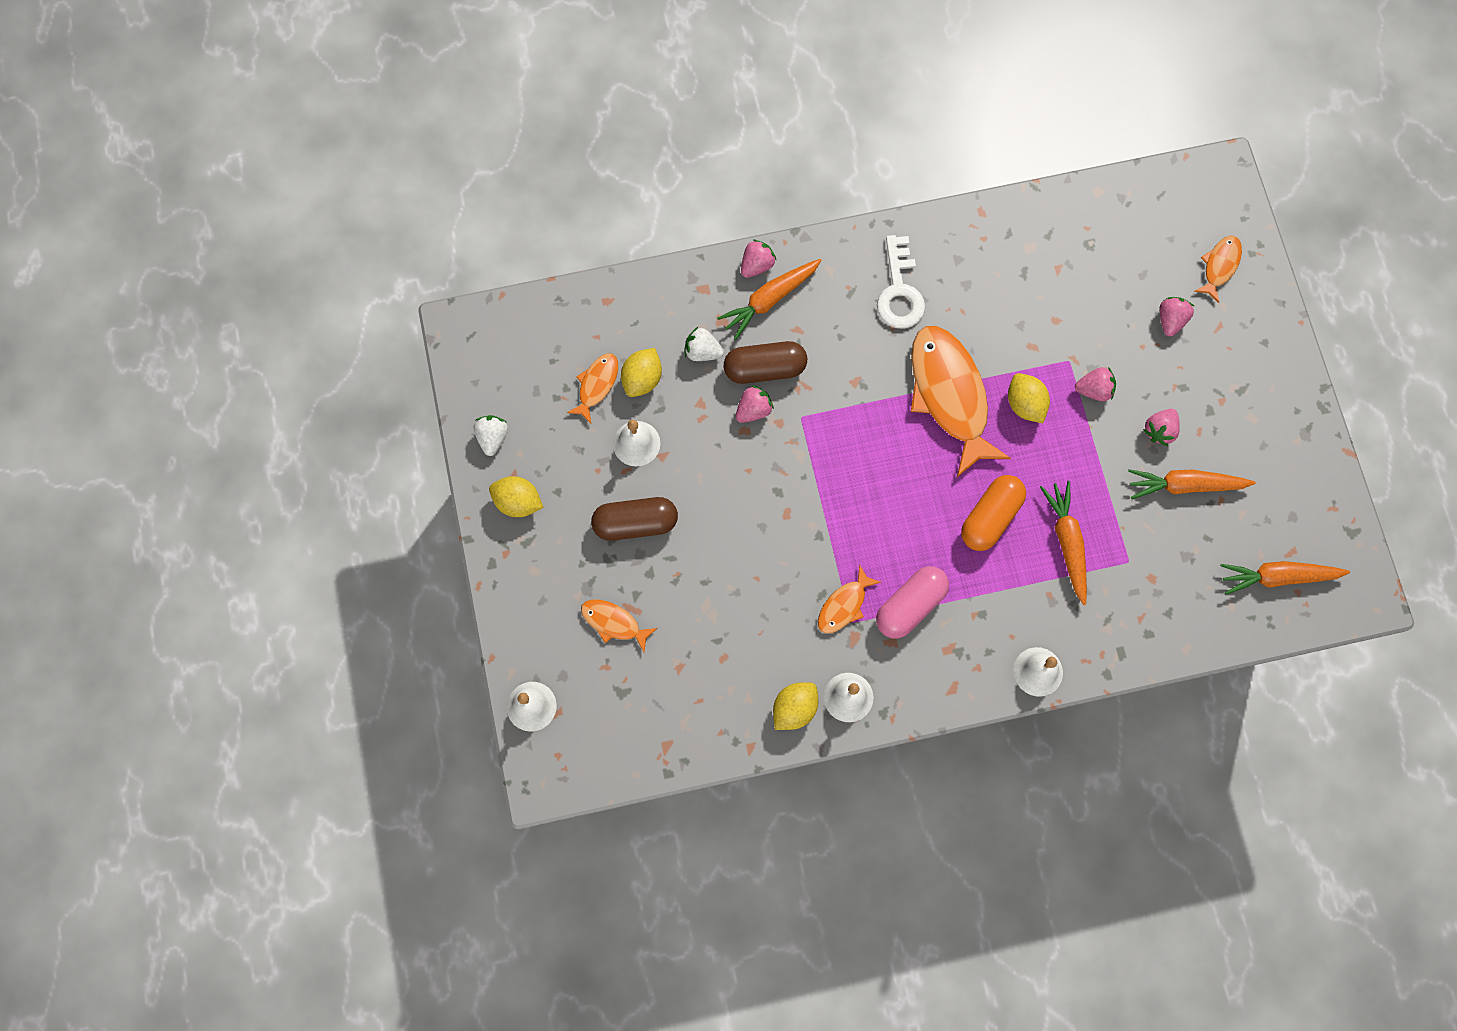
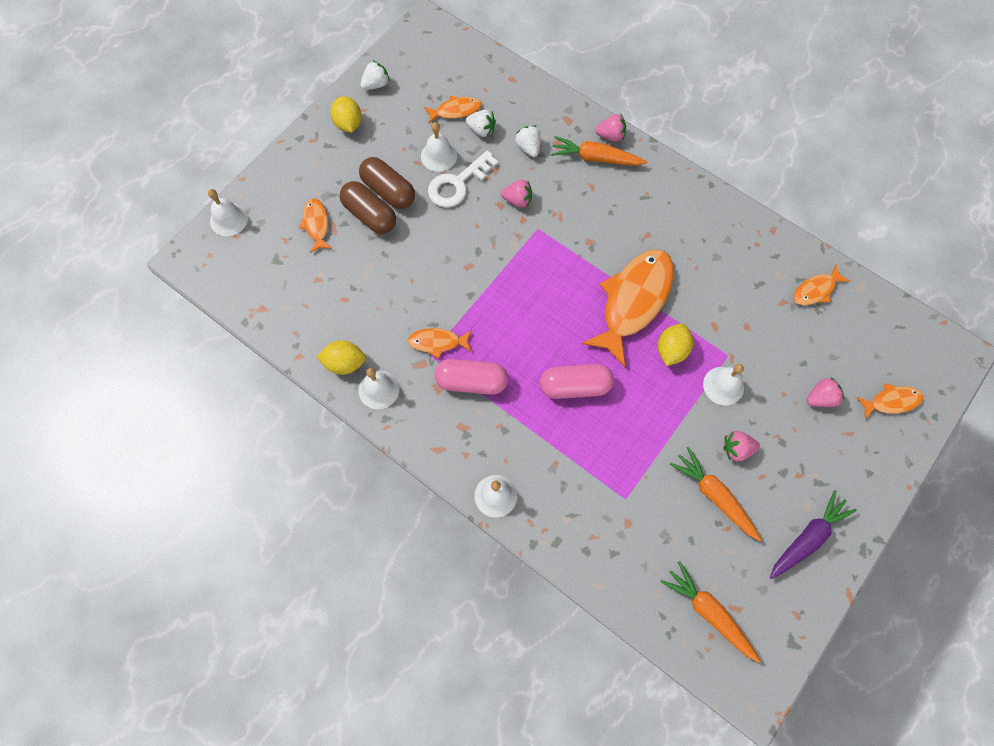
camera: 50 degrees right, 5 degrees down
yellow lemon [621,348,662,397] -> white strawberry [466,110,496,137]
brown capsule [724,341,807,384] -> brown capsule moved to [340,181,396,234]
white key [877,235,925,329] -> white key moved to [428,150,498,207]
orange capsule [961,475,1026,551] -> pink capsule [540,364,614,399]
orange carrot [1040,481,1087,605] -> none
pink strawberry [1075,367,1116,401] -> white bell [703,364,744,405]
none -> purple carrot [770,490,857,579]
none -> orange fish [793,264,850,305]

